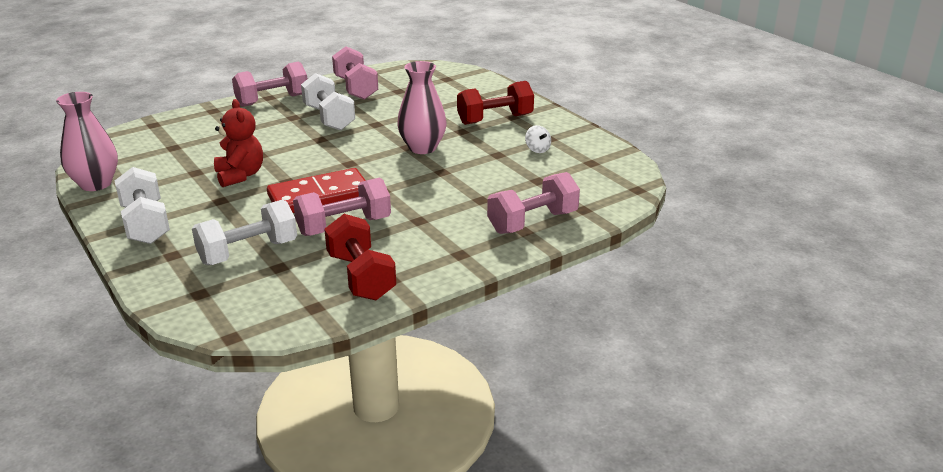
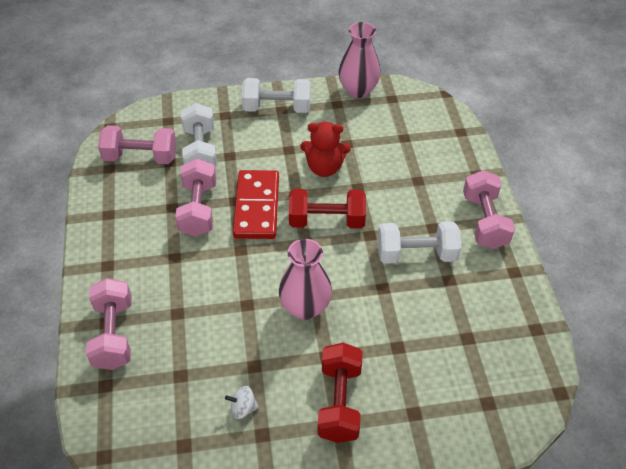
camera: 115 degrees right, 20 degrees up
red dumbbell [324,214,396,301] -> red dumbbell moved to [289,189,366,229]
pink dumbbell [332,46,378,100] -> pink dumbbell moved to [98,125,176,164]

